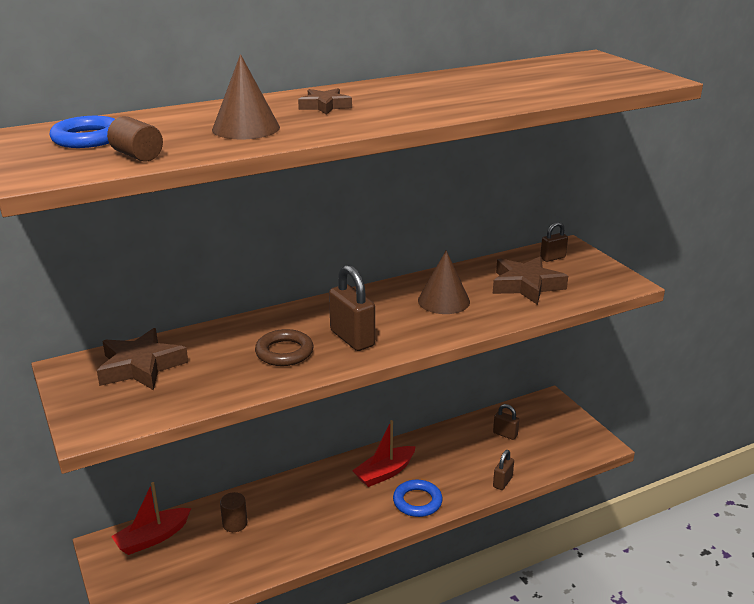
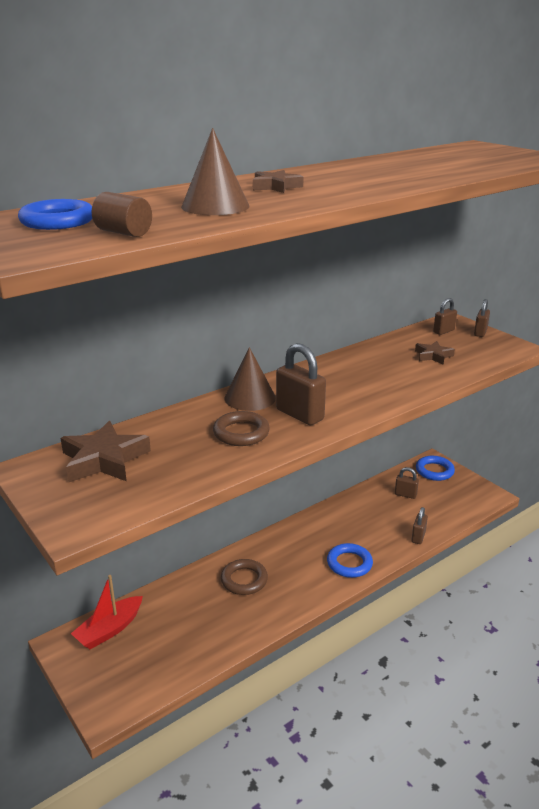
camera: 10 degrees left, 0 degrees up
brown cylinder [220,492,248,532] -> none
red boat [352,420,416,487] -> none
brown cone [418,250,470,314] -> brown cone moved to [224,347,276,411]
brown star [493,256,568,305] -> brown star [415,341,455,365], size x0.57
none -> brown ring [221,559,268,595]
none -> blue ring [416,456,455,481]
none -> brown padlock [474,299,490,337]

